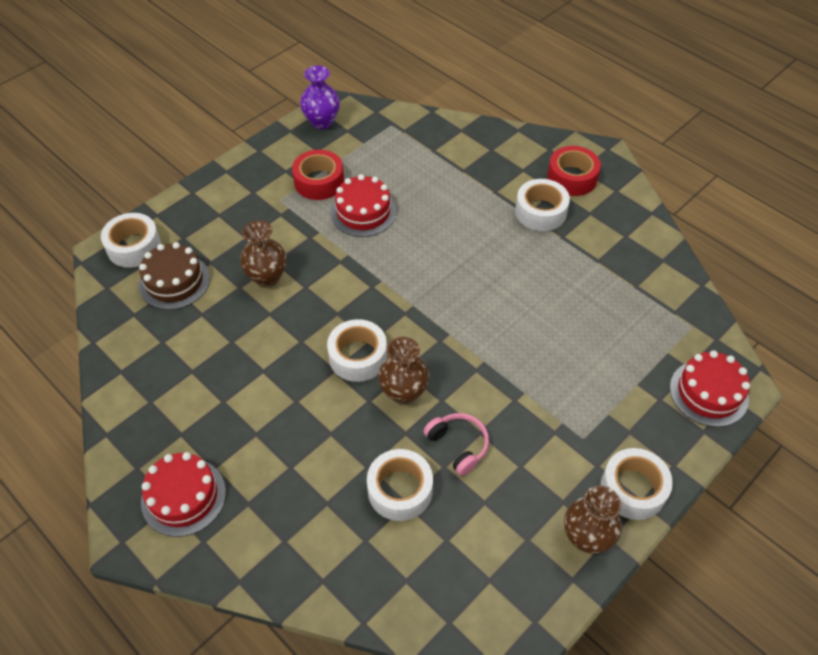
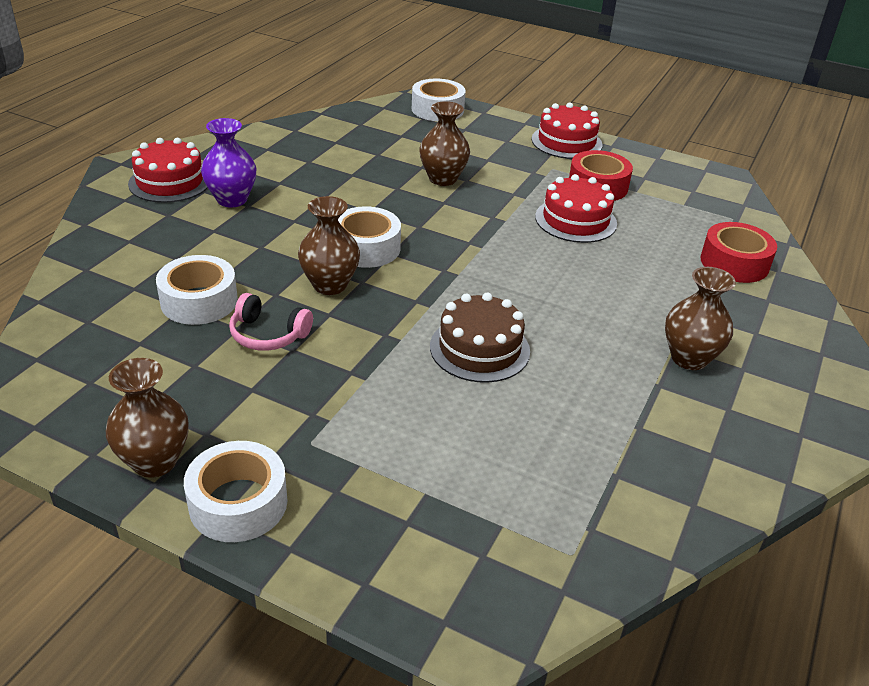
camera: 70 degrees right, 15 degrees down
brown cake [139,242,210,310] -> brown cake moved to [430,293,530,383]
purple vase [300,65,340,129] -> purple vase moved to [201,118,257,207]
pink headphones [423,413,489,476] -> pink headphones turned 75 degrees clockwise [229,293,313,351]
white tape [515,179,570,231] -> brown vase [665,267,736,370]
red tape [547,146,601,196] -> red tape moved to [700,222,777,283]
red cake [670,350,750,427] -> red cake moved to [532,102,603,159]

